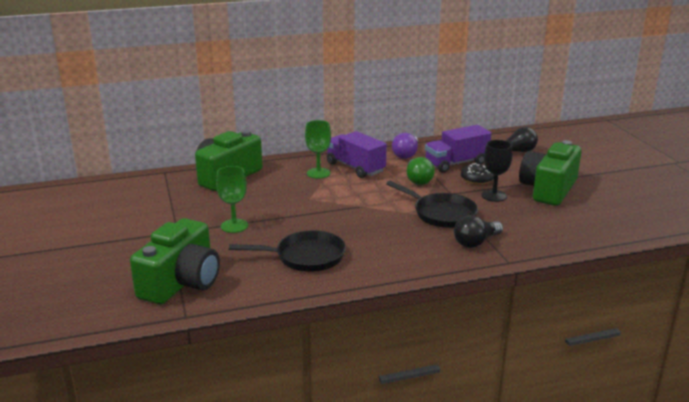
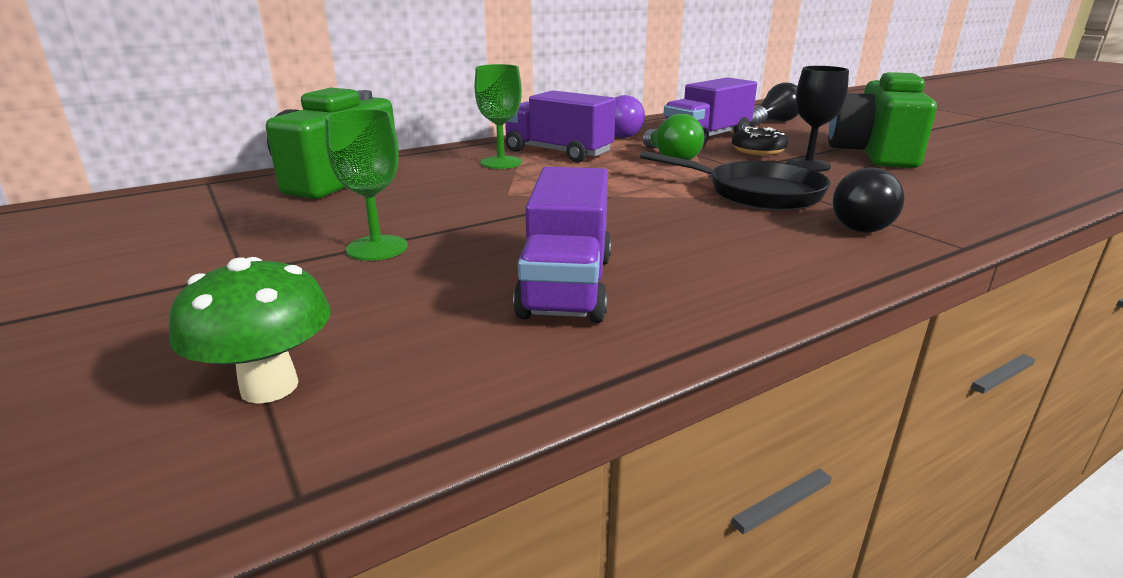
camera: 15 degrees left, 0 degrees up
green camera [130,218,220,304] -> green mushroom [169,257,331,404]
black pan [229,230,346,272] -> purple truck [513,167,611,323]

